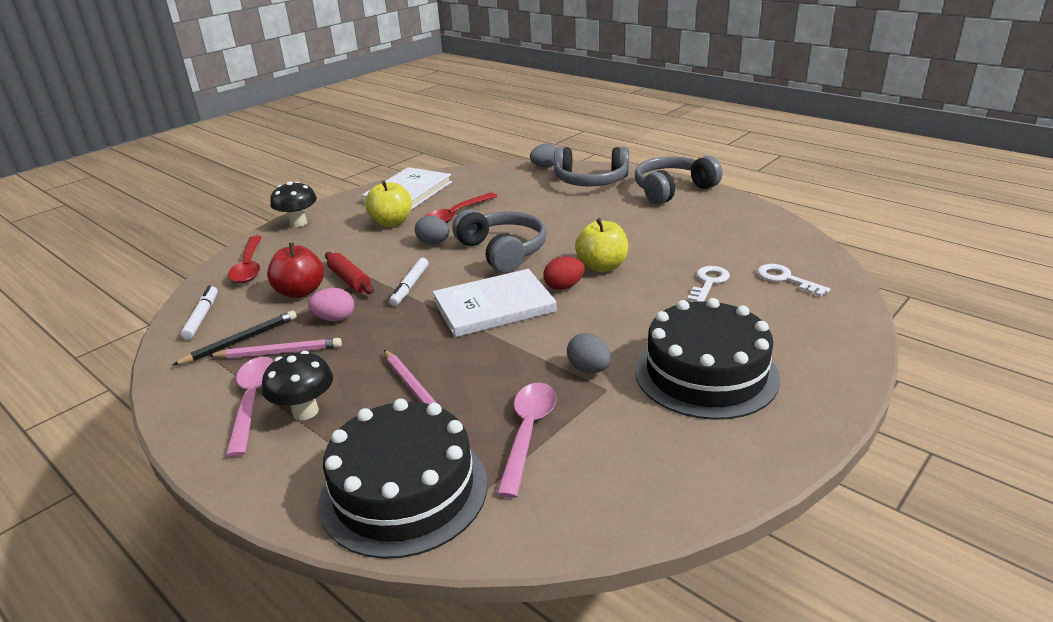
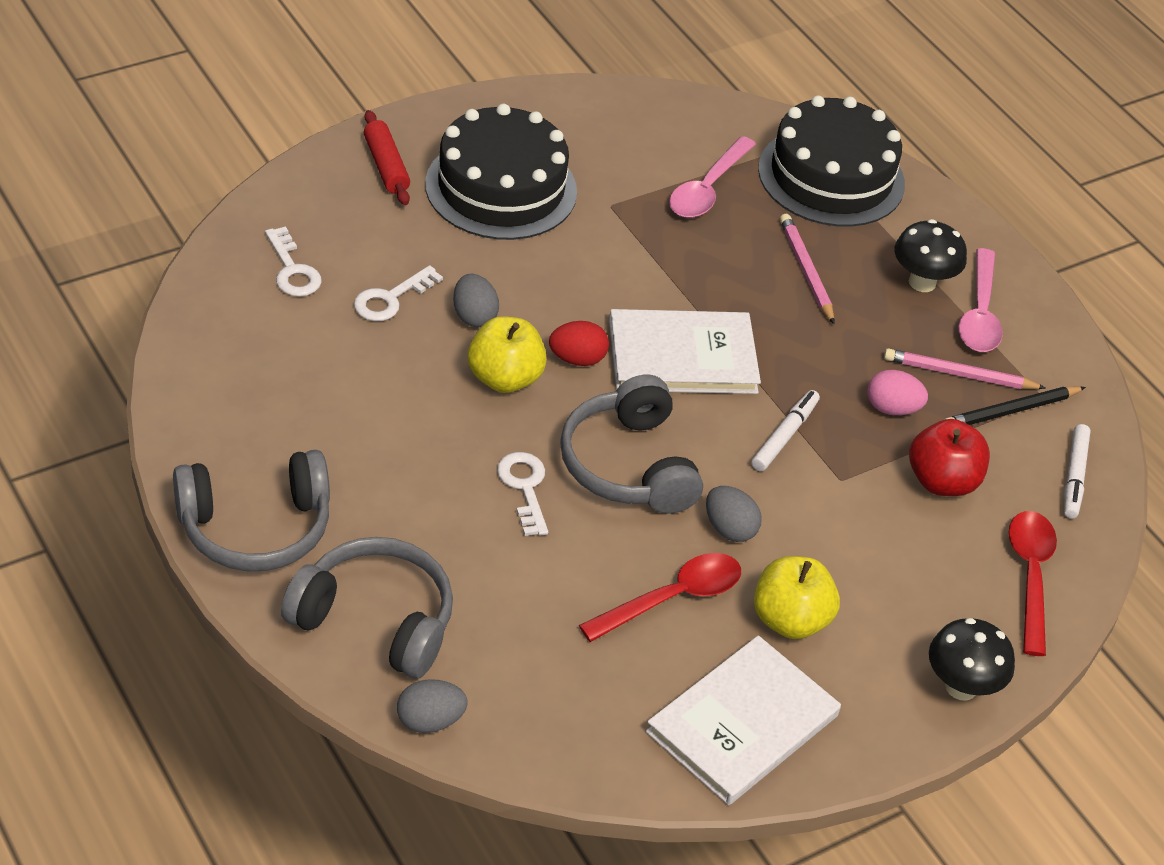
camera: 170 degrees left, 15 degrees up
red rolling pin [325,252,374,294] -> red rolling pin moved to [364,110,410,205]
grey egg [567,333,611,373] -> grey egg moved to [453,274,499,327]
none -> white key [497,452,548,536]

